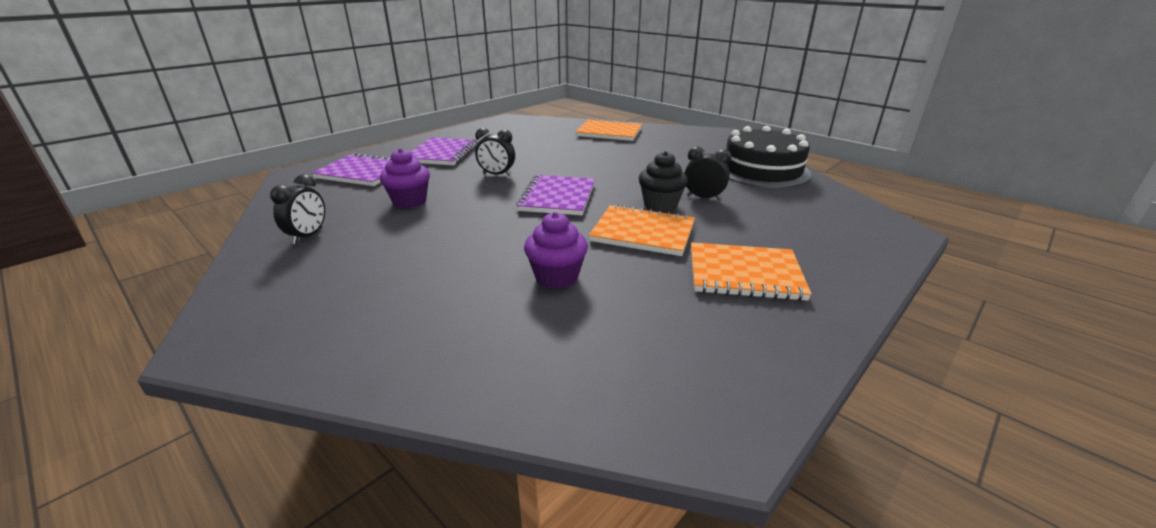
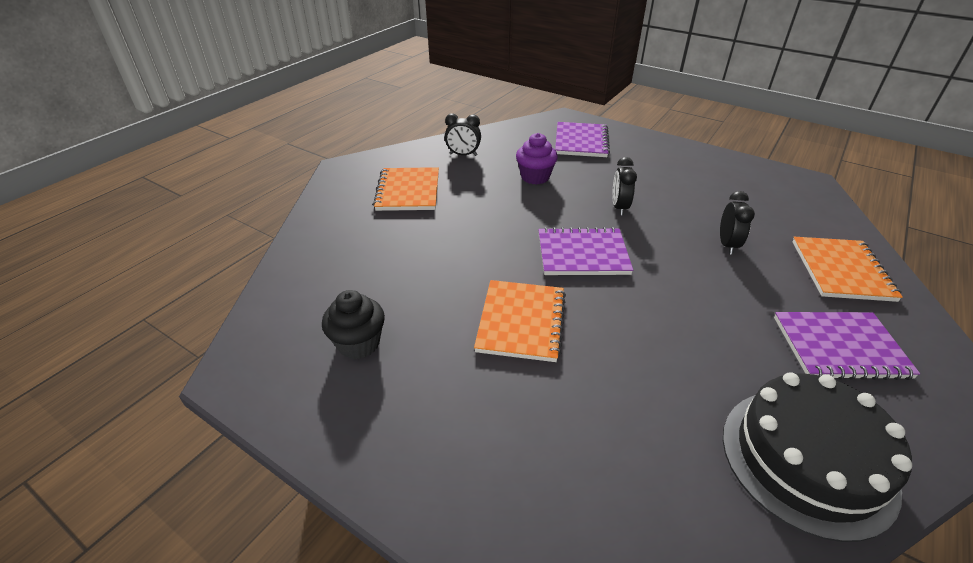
camera: 80 degrees right, 10 degrees up
purple notebook [410,137,478,165] -> purple notebook moved to [774,312,920,380]
purple cupcake [524,212,588,289] -> none
black cupcake [639,151,688,212] -> black cupcake moved to [322,290,385,359]
black clock [685,147,731,200] -> black clock moved to [720,191,755,255]
orange notebook [691,242,812,301] -> orange notebook moved to [373,167,439,211]

